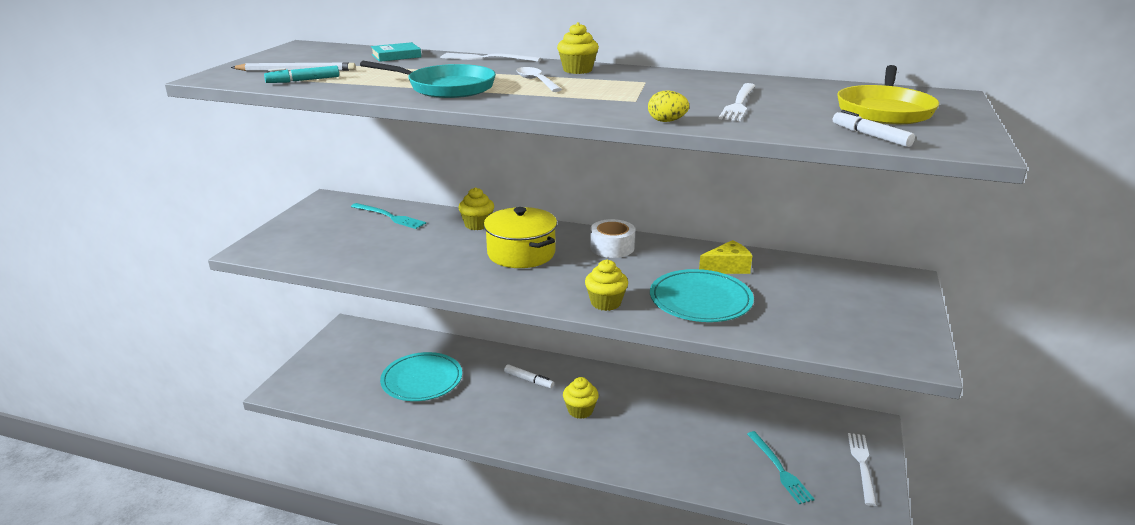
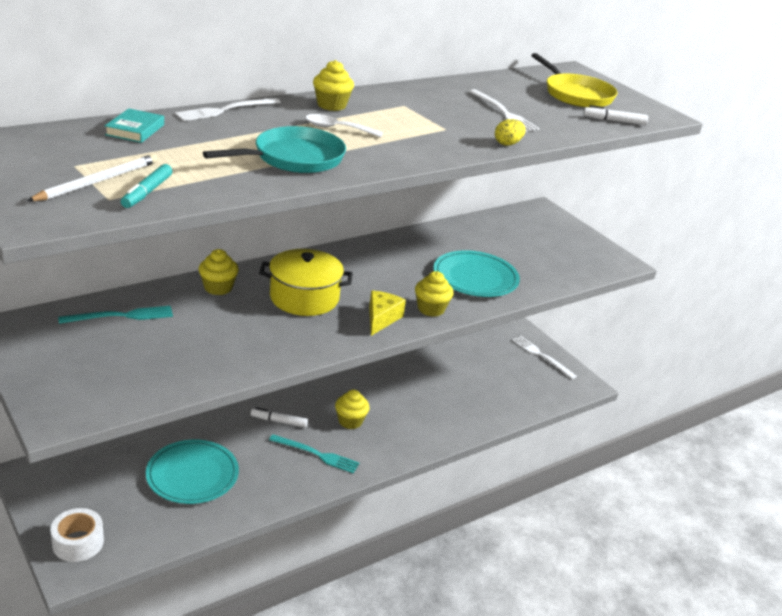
camera: 55 degrees left, 5 degrees up
white marker [504,364,554,389] -> white marker turned 150 degrees counterclockwise [251,407,308,428]
white tape [590,219,635,258] -> white tape moved to [50,508,104,562]
yellow cheese [699,240,752,274] -> yellow cheese moved to [369,290,406,336]
turquoise fork [747,431,815,504] -> turquoise fork moved to [269,434,360,473]

